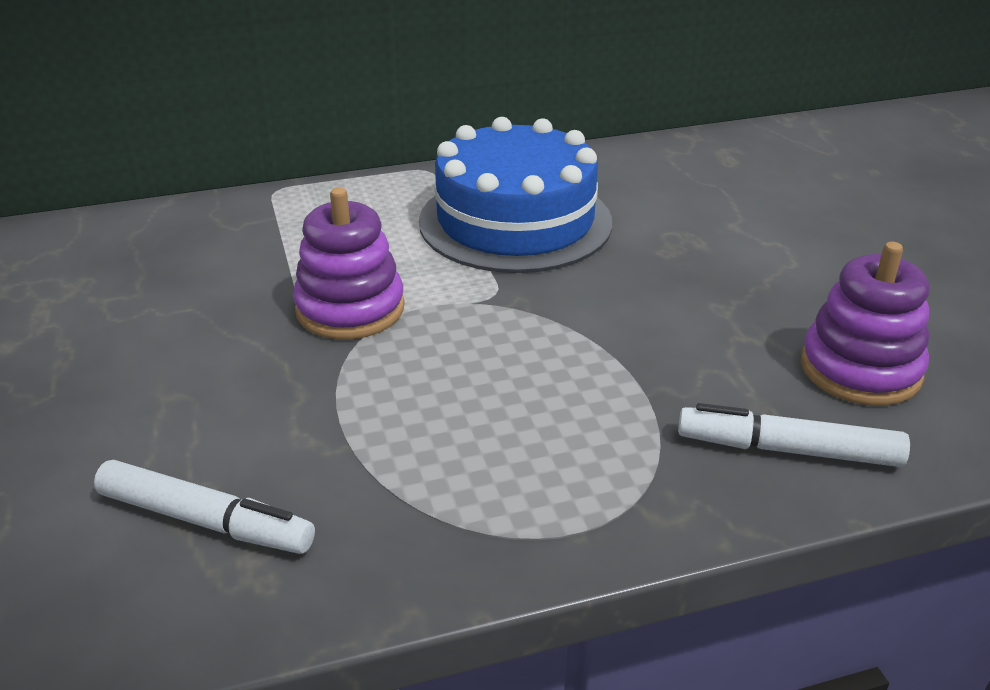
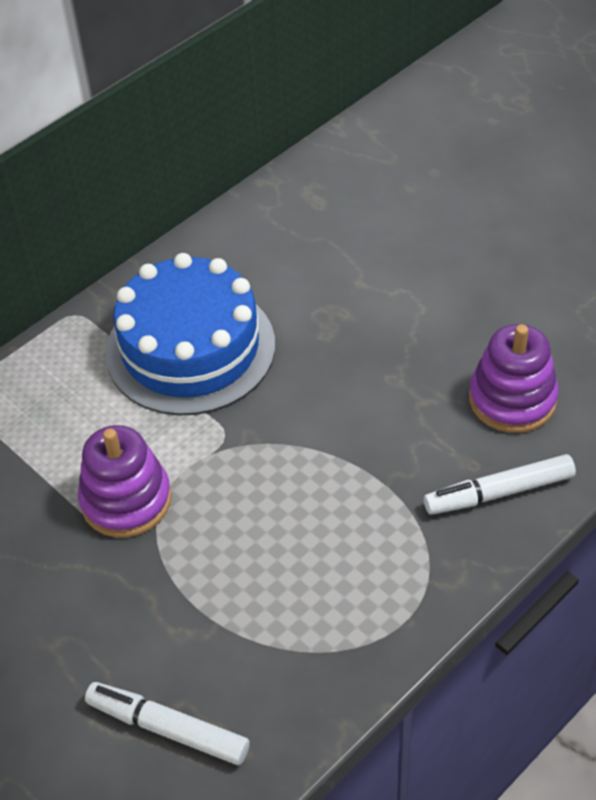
camera: 25 degrees left, 15 degrees up
white marker [94,460,315,554] -> white marker turned 150 degrees counterclockwise [85,682,249,765]

